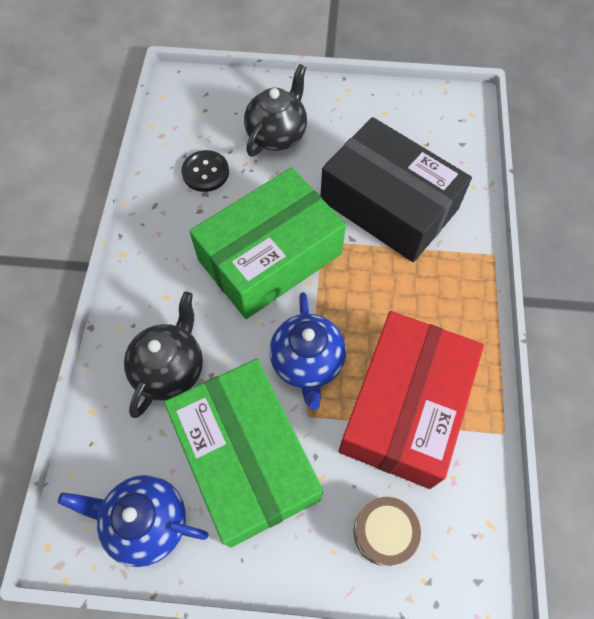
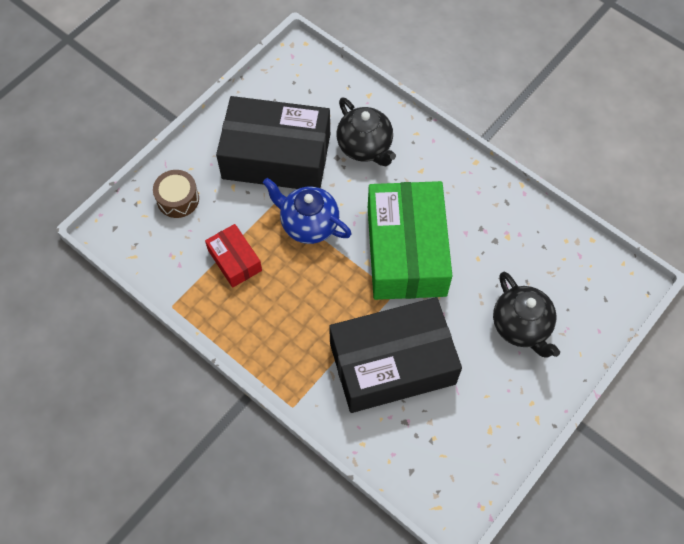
camera: 125 degrees right, 0 degrees up
blue teapot [58,475,209,567] -> none
green box [164,359,323,548] -> black box [216,96,330,189]
black button [181,150,229,192] -> none
red box [339,311,484,489] -> red box [205,224,262,288], size x0.47

